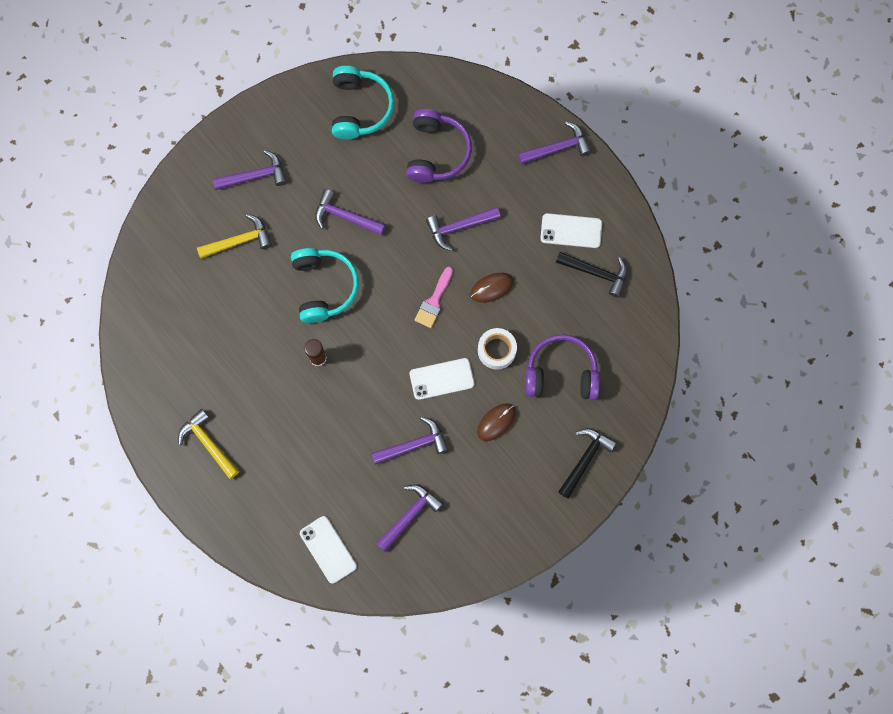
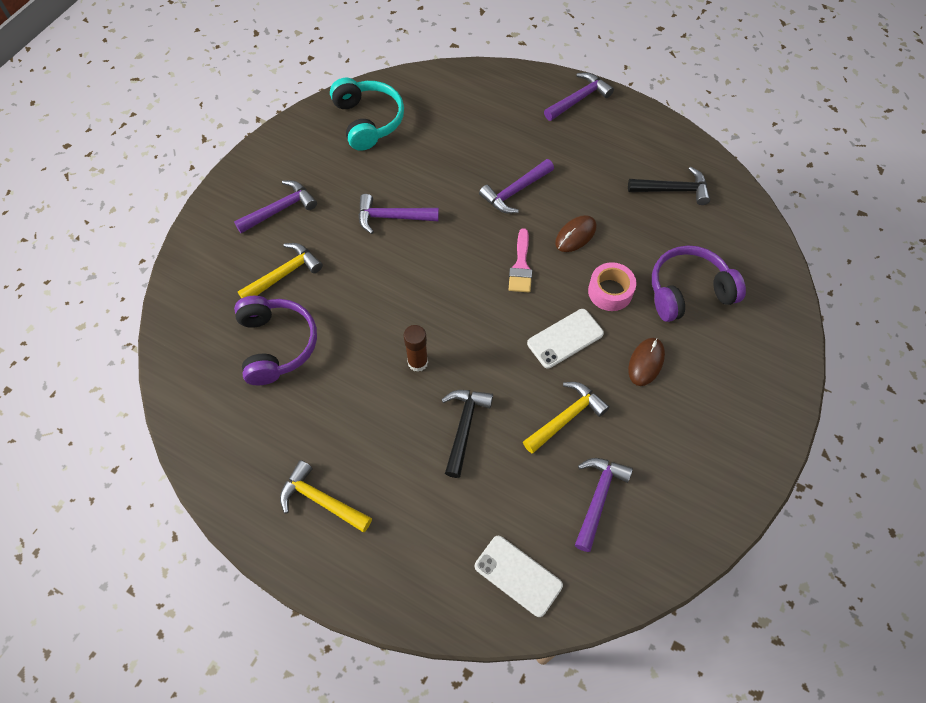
camera: 20 degrees left, 15 degrees down
turquoise headphones [291,248,359,323] -> none
purple hammer [371,417,449,465] -> yellow hammer [523,382,610,453]
purple headphones [406,109,472,183] -> purple headphones moved to [234,296,317,385]
white tape [478,328,517,370] -> pink tape [588,262,636,311]
white phone [540,213,602,248] -> none
black hammer [558,428,617,499] -> black hammer moved to [441,390,493,478]

